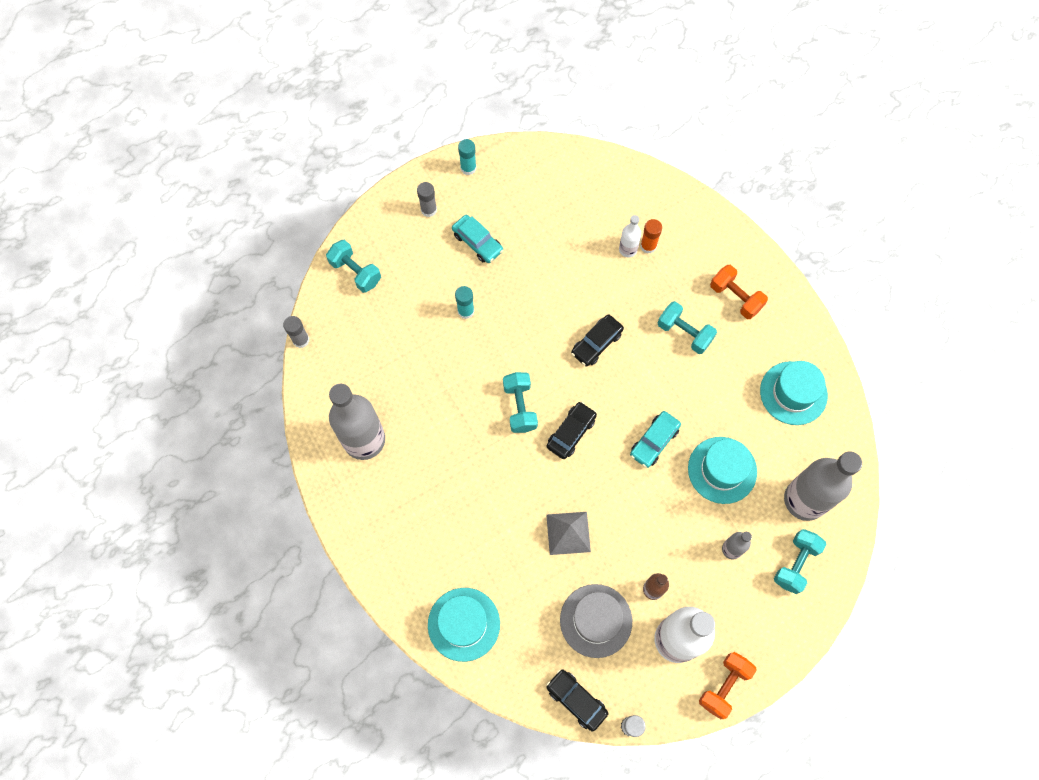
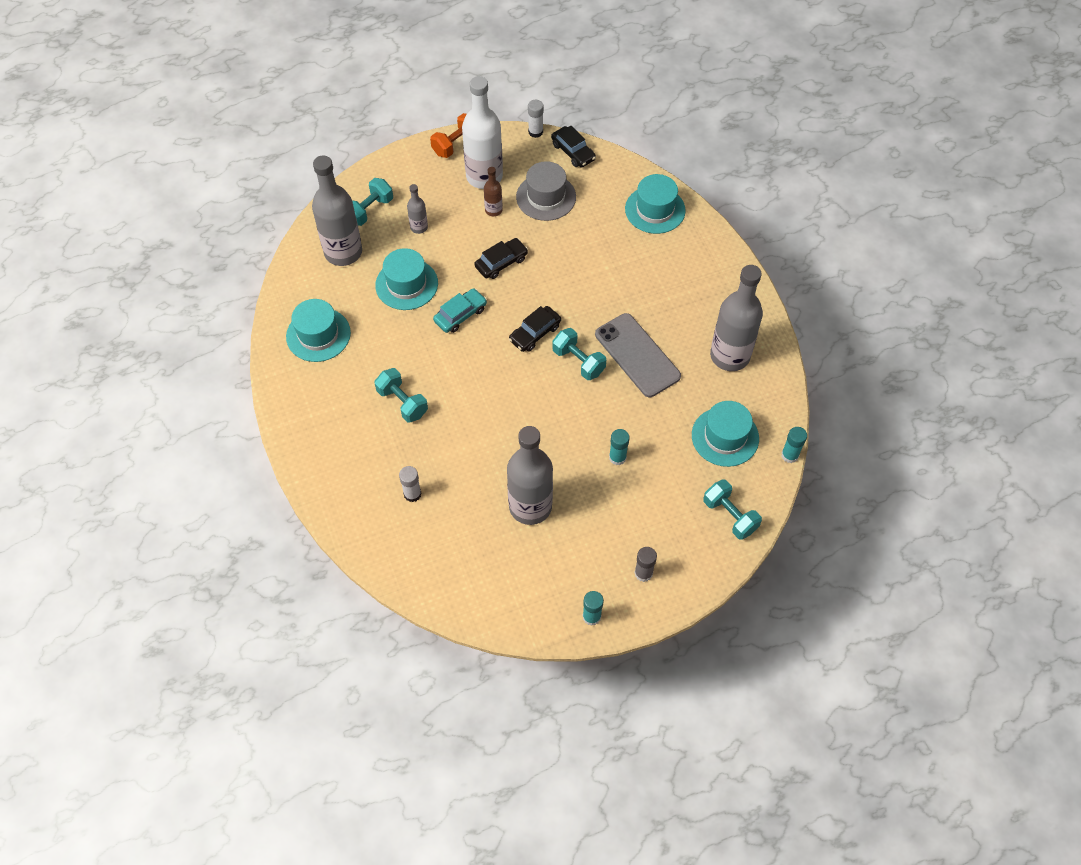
camera: 170 degrees left, 10 degrees down
grey glue stick [283,316,310,348] -> turquoise glue stick [781,427,807,463]
turquoise car [452,215,503,263] -> none
turquoise dumbbell [503,372,538,433] -> turquoise dumbbell turned 45 degrees counterclockwise [552,328,606,380]
grey pyramid [546,512,591,555] -> none
black car [571,314,624,367] -> black car moved to [474,238,528,279]
white bottle [619,215,641,257] -> none
orange glue stick [640,219,662,254] -> white glue stick [399,466,422,502]
orange dumbbell [710,265,768,319] -> none
none -> grey bottle [507,426,553,525]
none -> grey phone [595,313,681,397]
none -> turquoise hat [692,401,759,467]

